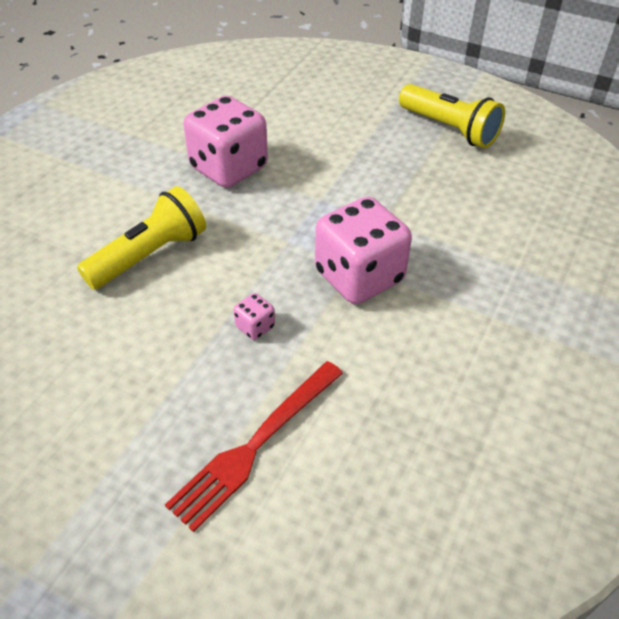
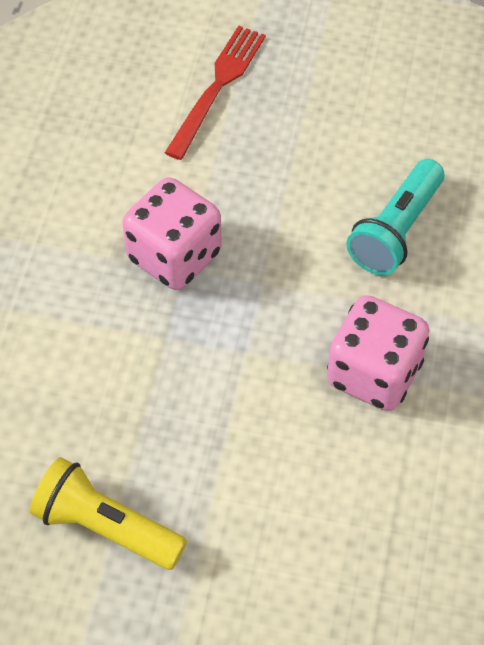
camera: 165 degrees right, 10 degrees up
yellow flashlight [77,186,206,290] -> turquoise flashlight [346,159,444,275]
pink dice [234,293,275,340] -> none

